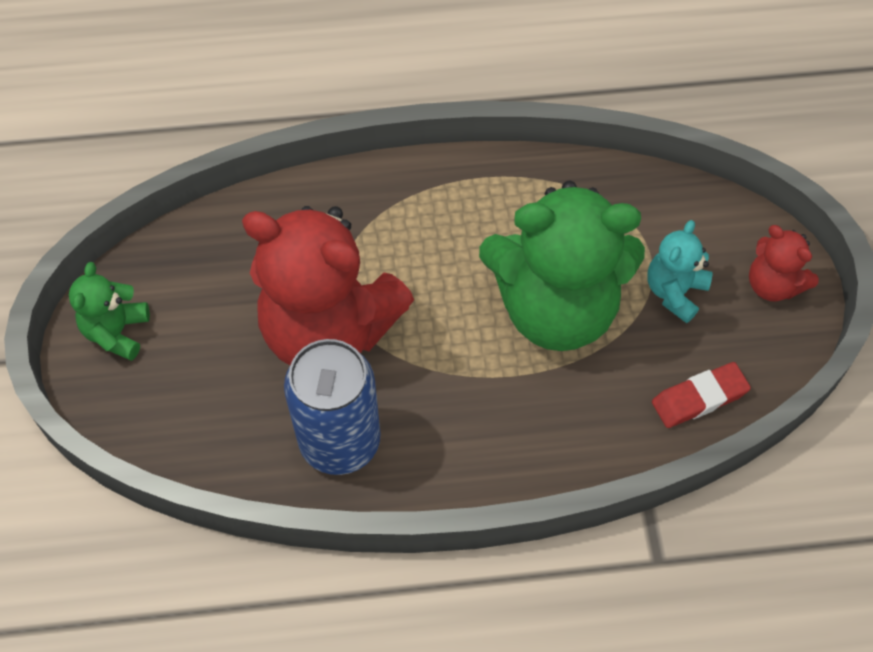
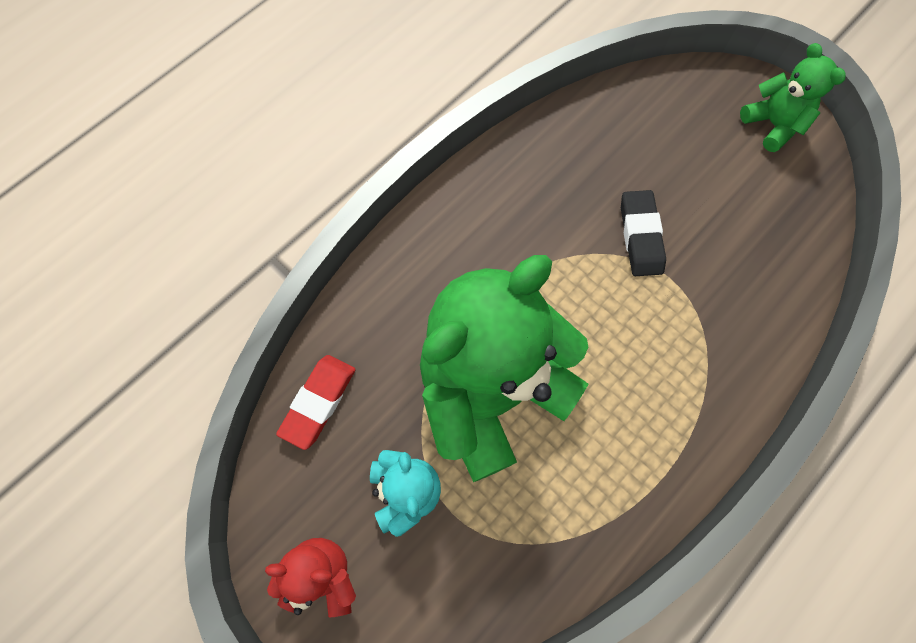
camera: 140 degrees right, 10 degrees up
red teddy bear [242,206,414,365] -> black eraser [621,190,666,276]
blue can [284,339,381,475] -> none

